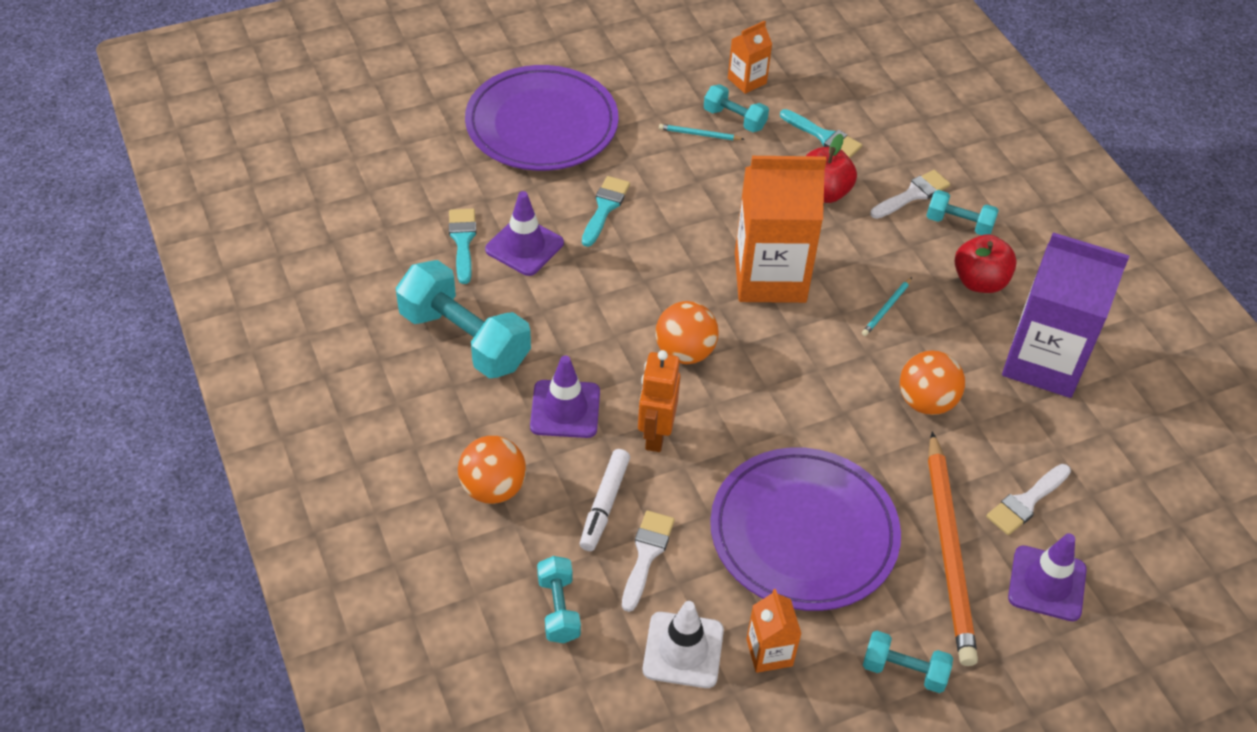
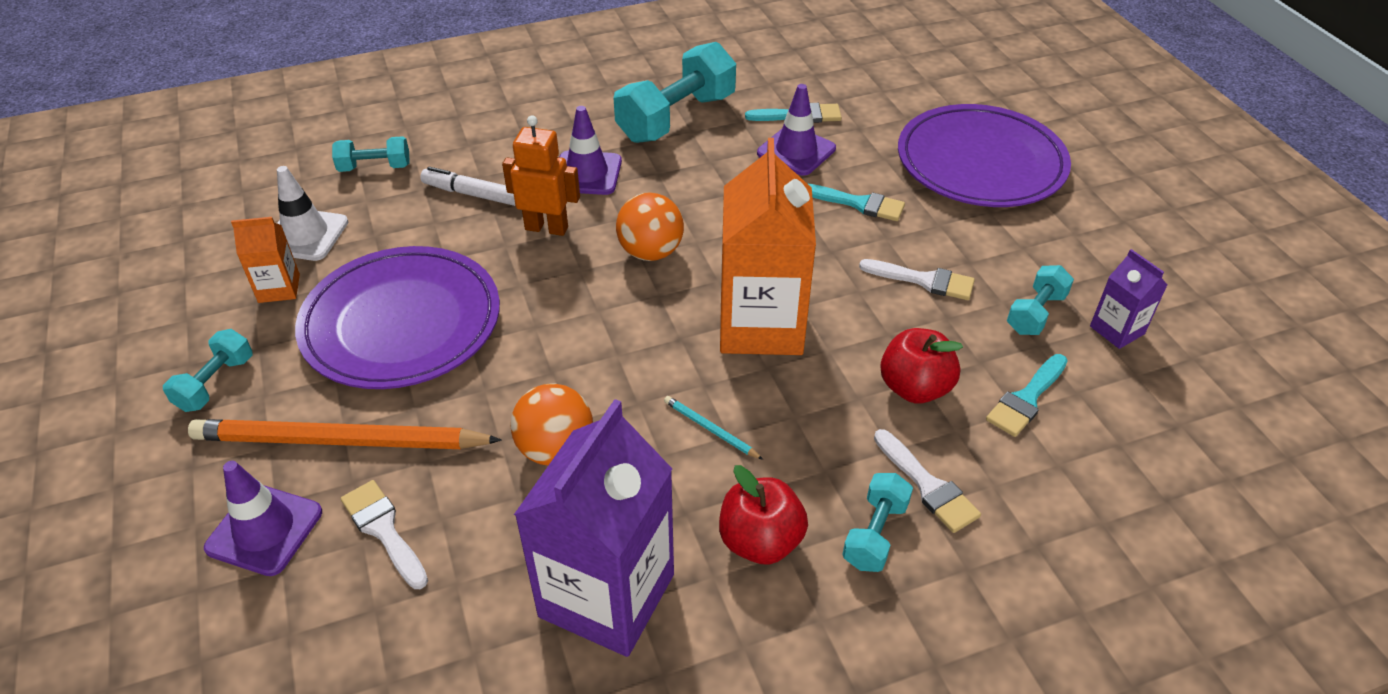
camera: 95 degrees right, 5 degrees down
orange ball [458,436,526,504] -> none
white brush [622,510,675,612] -> white brush moved to [859,259,975,300]
turquoise pencil [659,124,744,140] -> none
orange carton [728,21,772,94] -> purple carton [1090,249,1167,349]

